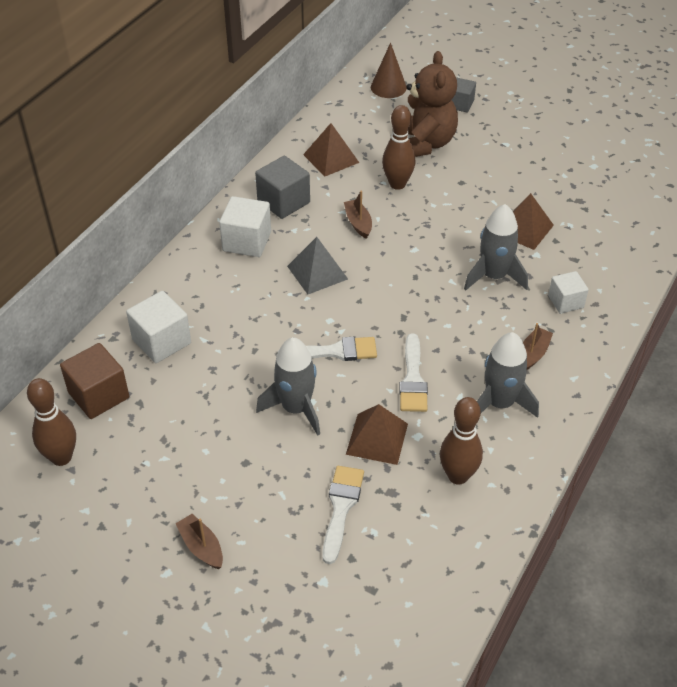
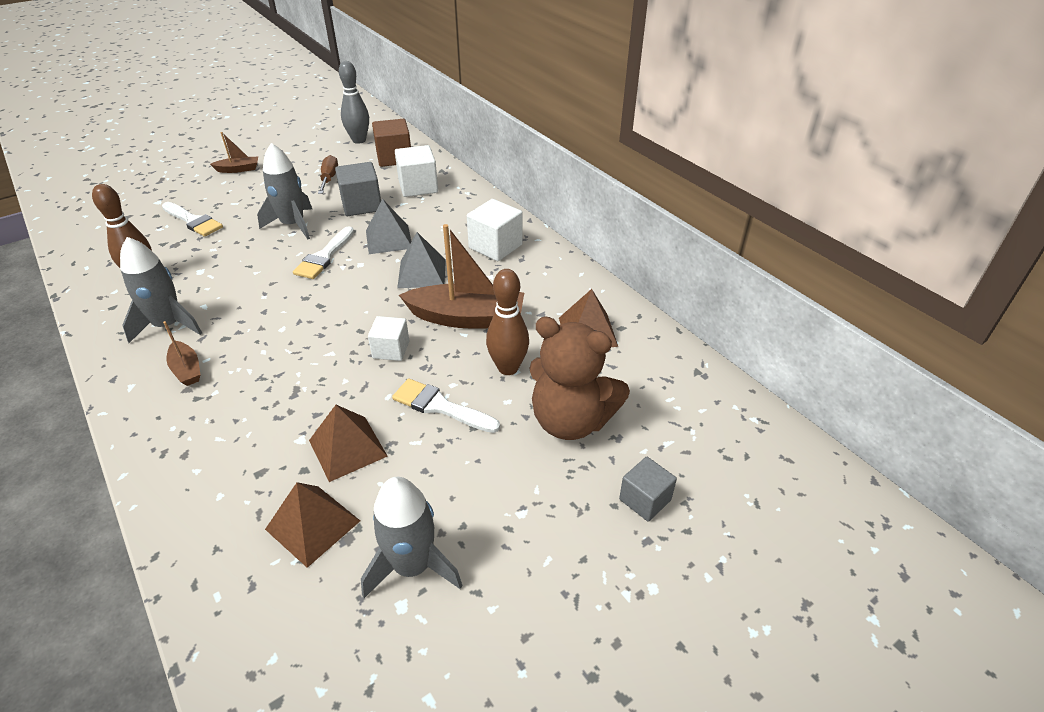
camera: 115 degrees right, 5 degrees down
brown bowling pin [27,378,76,466] -> grey bowling pin [339,61,369,144]
grey cube [255,156,310,219] -> grey cube moved to [335,162,381,216]
brown boat [344,191,372,239] -> brown boat [399,224,524,328], size x2.02
brown pyramid [346,404,408,465] -> brown pyramid moved to [265,482,360,568]
brown cone [371,43,407,98] -> none
white brush [399,333,428,412] -> white brush moved to [392,378,500,433]
grey rocket [464,204,528,291] -> grey rocket moved to [361,477,462,598]
white cube [548,271,589,314] -> white cube moved to [368,316,409,361]
none -> brown screwdriver [318,155,338,194]
none -> grey pyramid [366,199,411,254]

